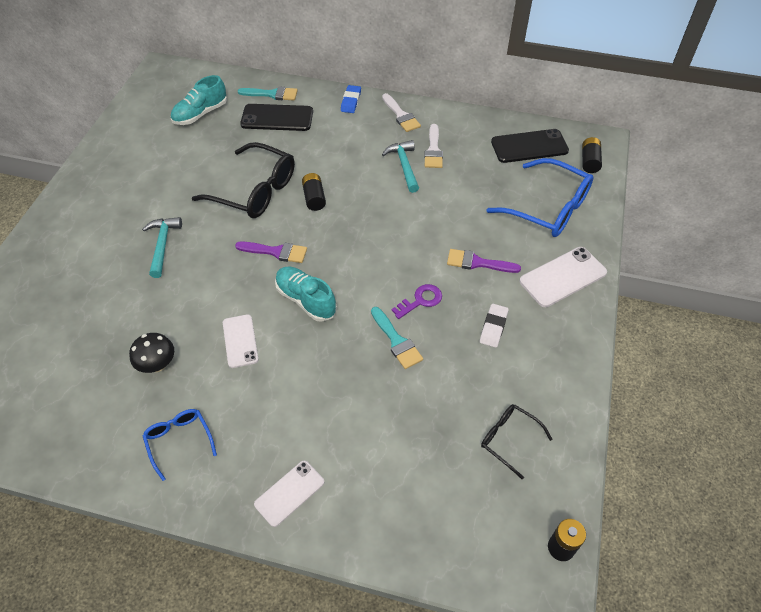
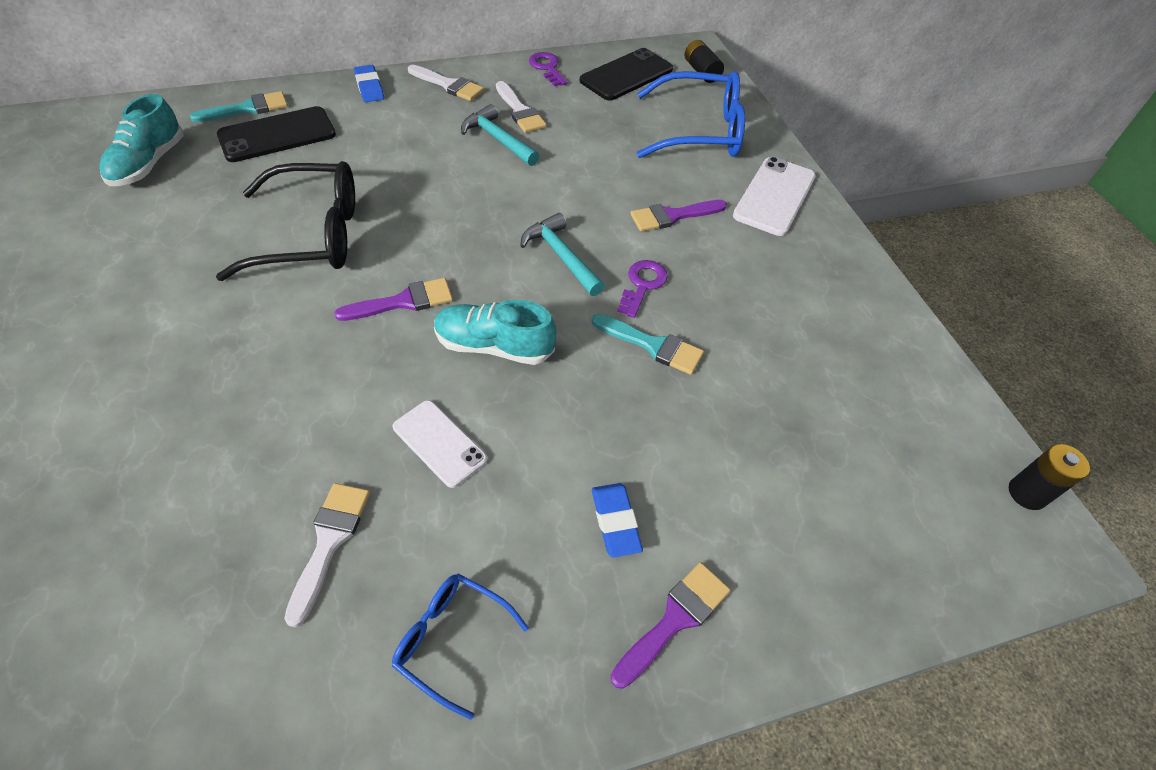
camera: 35 degrees left, 0 degrees up
black mushroom [129,333,174,373] -> white brush [284,483,370,627]
turquoise hammer [142,217,182,278] -> turquoise hammer moved to [520,213,605,296]
white phone [254,461,324,527] -> purple brush [611,562,730,689]
black battery [302,173,326,211] -> none
white eraser [480,304,509,348] -> none
black glasses [481,404,552,479] -> none
none -> purple key [529,52,568,86]
none -> blue eraser [592,483,643,558]

